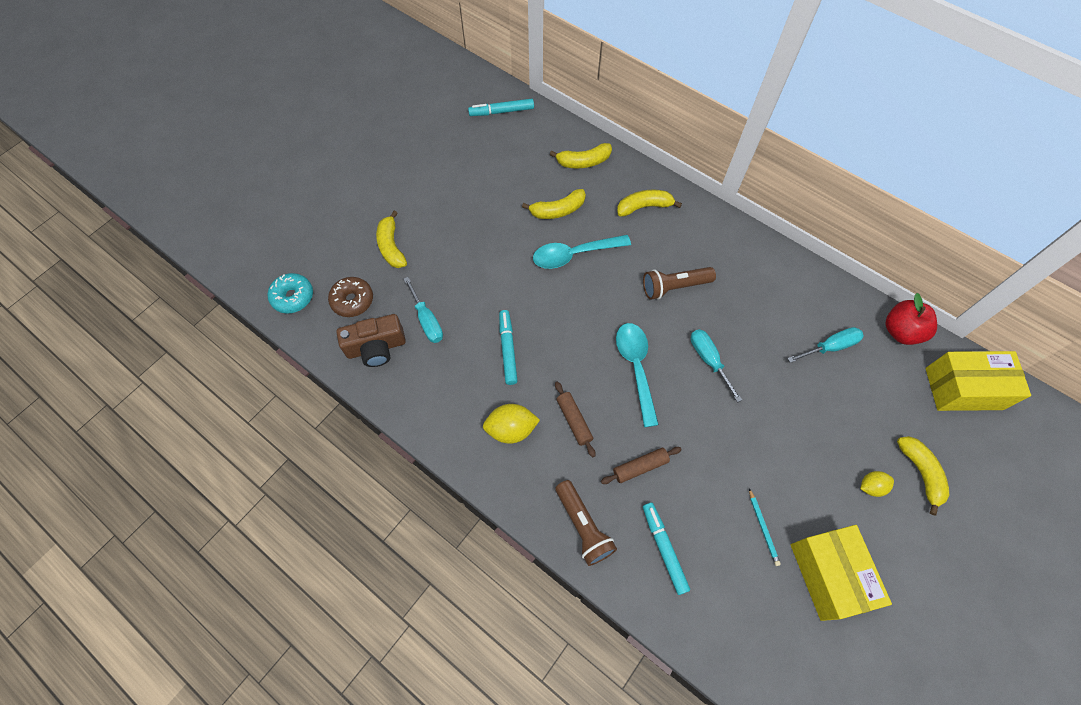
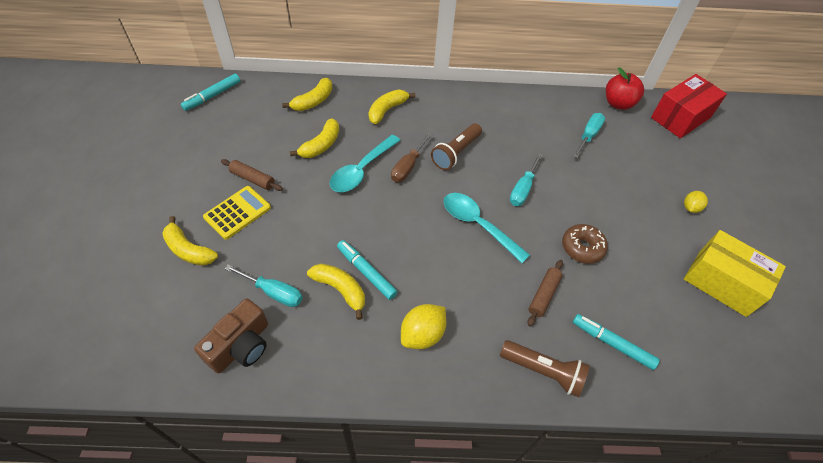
camera: 40 degrees left, 10 degrees down
turquoise donut [268,273,313,313] -> none
brown donut [328,277,373,317] -> brown donut moved to [562,224,608,264]
brown rolling pin [555,381,596,457] -> brown rolling pin moved to [221,159,283,191]
turquoise screwdriver [691,329,742,402] -> turquoise screwdriver turned 90 degrees counterclockwise [510,153,543,206]
turquoise pencil [749,488,781,566] -> none
yellow banana [897,436,949,515] -> yellow banana moved to [307,264,365,320]
yellow box [925,351,1031,411] -> red box [651,74,727,138]
none -> yellow calculator [203,186,271,240]
none -> brown screwdriver [391,132,432,182]

